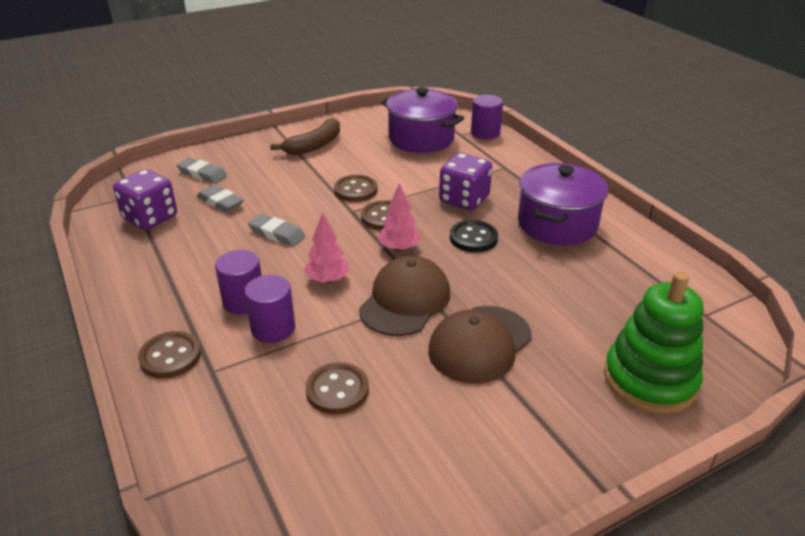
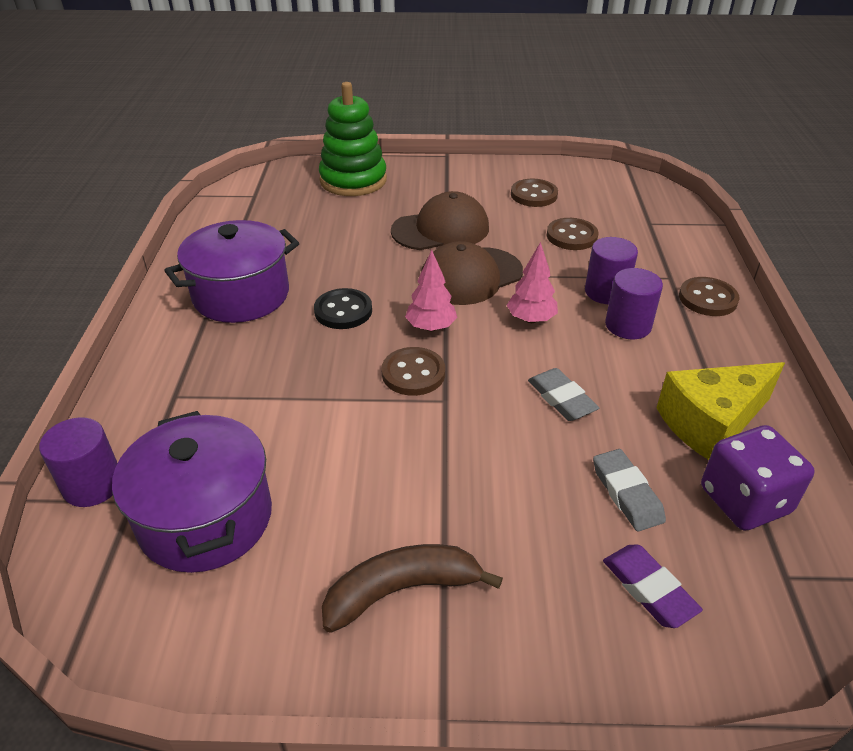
camera: 150 degrees left, 5 degrees up
grey eraser [176,158,227,184] -> purple eraser [603,545,703,628]
brown button [334,175,378,202] -> brown button moved to [511,179,558,207]
purple dice [439,153,492,210] -> none
none -> yellow cheese [656,362,785,460]

